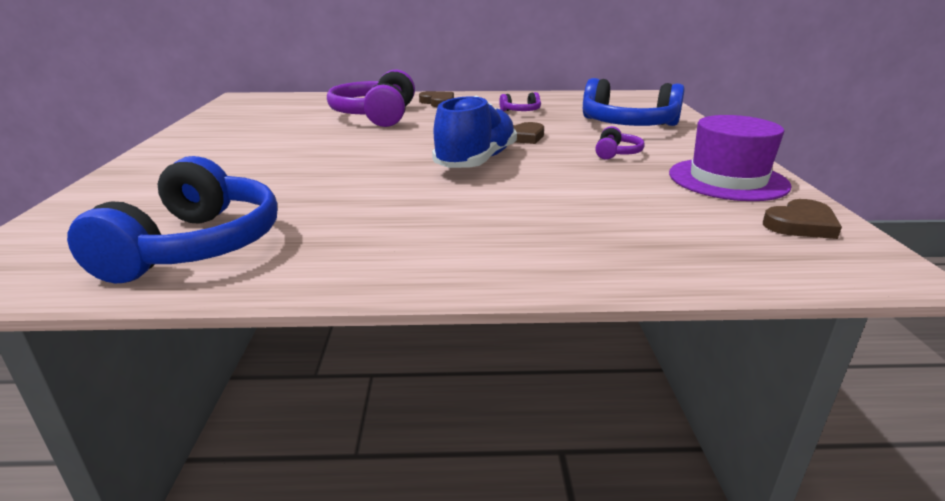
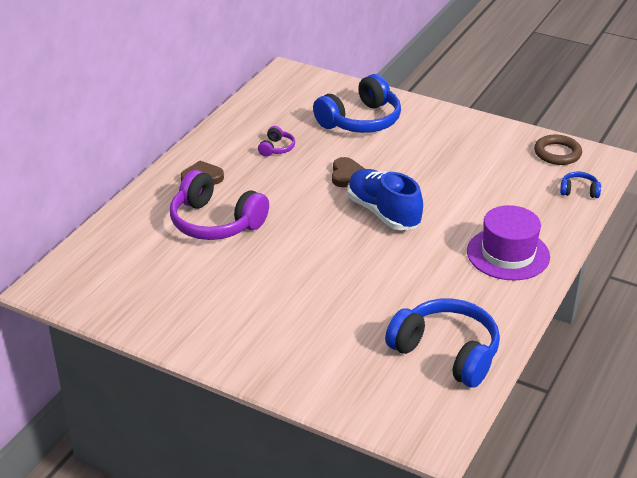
camera: 60 degrees left, 10 degrees up
purple headphones [595,126,645,159] -> none
purple hat [669,115,792,201] -> purple hat moved to [467,205,550,280]
brown heart [763,199,842,239] -> brown ring [534,134,582,165]
none -> blue headphones [560,172,601,198]

